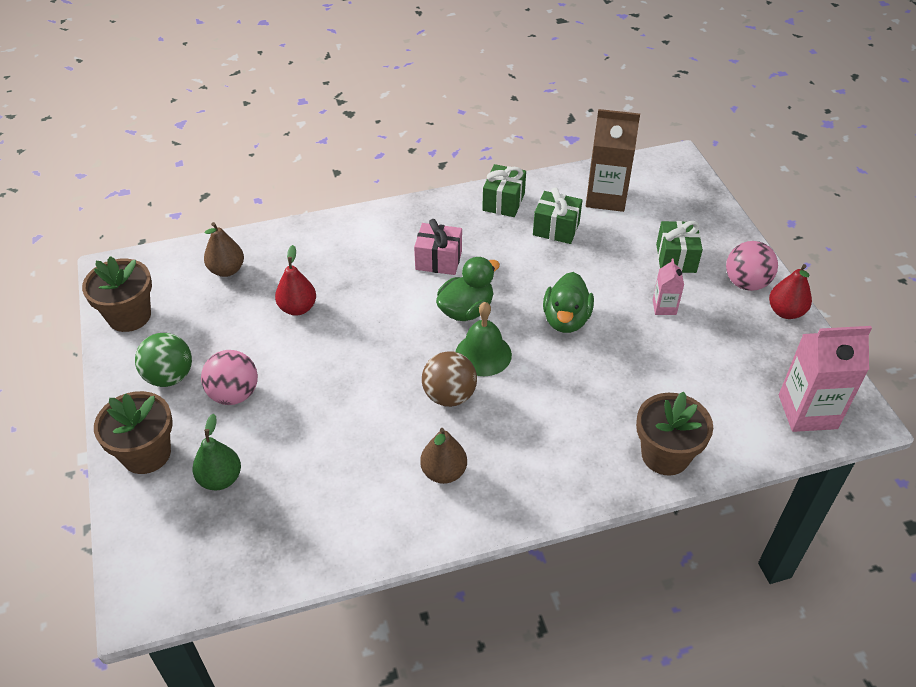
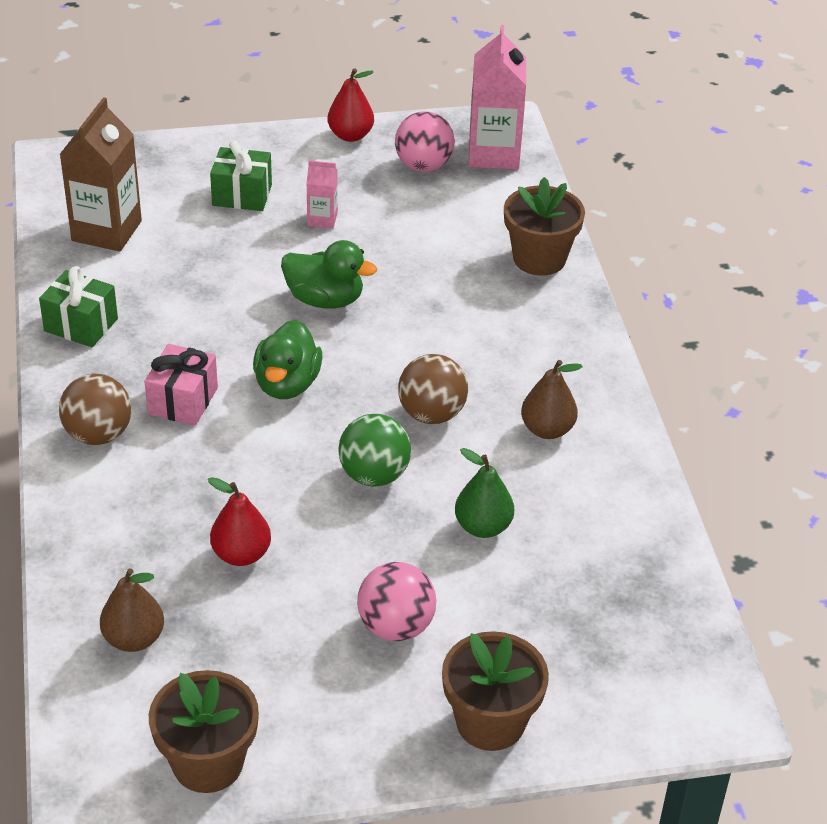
camera: 85 degrees left, 5 degrees down
green ball [135,333,192,387] -> green ball moved to [338,414,411,487]
green pear [192,414,241,490] -> green pear moved to [455,448,514,538]
green duck [436,257,500,321] -> green duck turned 135 degrees counterclockwise [253,320,322,399]
green bell [456,302,512,376] -> none
green gift [533,187,582,244] -> none
pink ball [726,241,778,291] -> pink ball moved to [395,111,455,172]
none -> brown ball [59,374,132,445]

